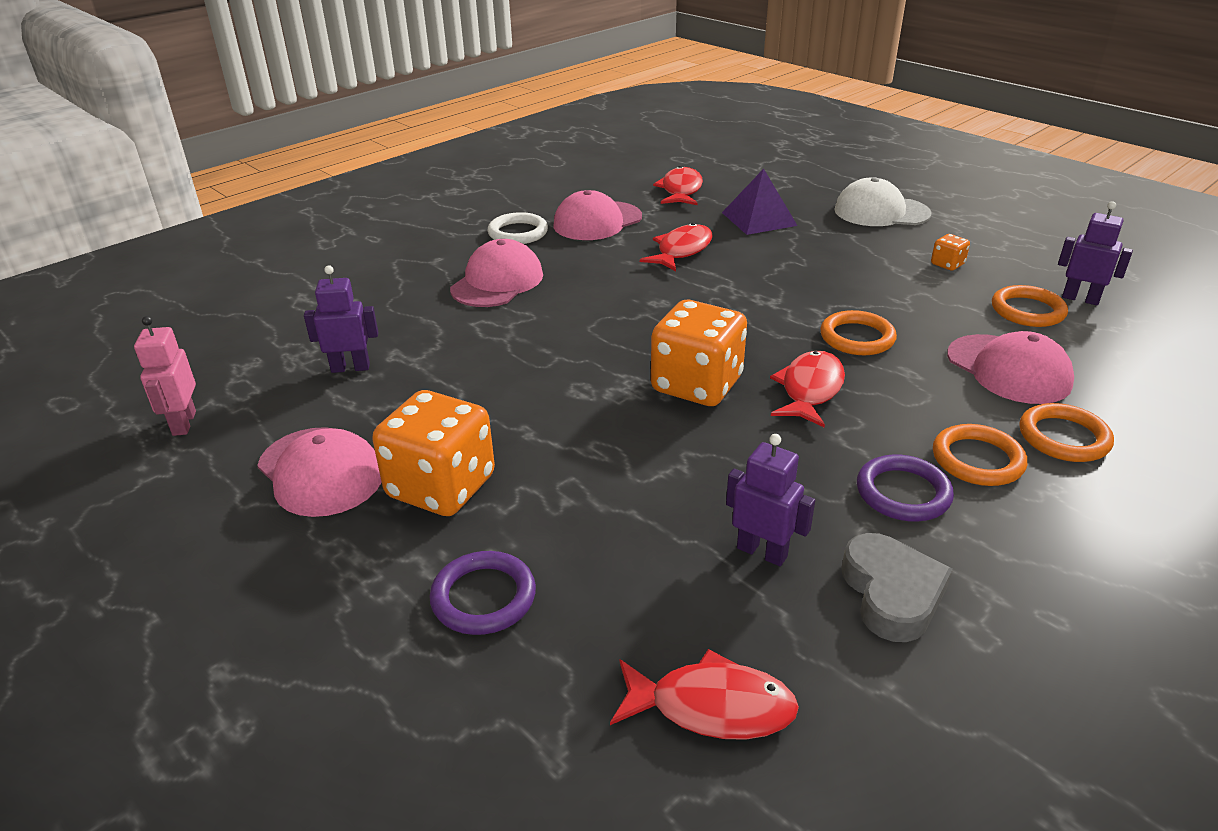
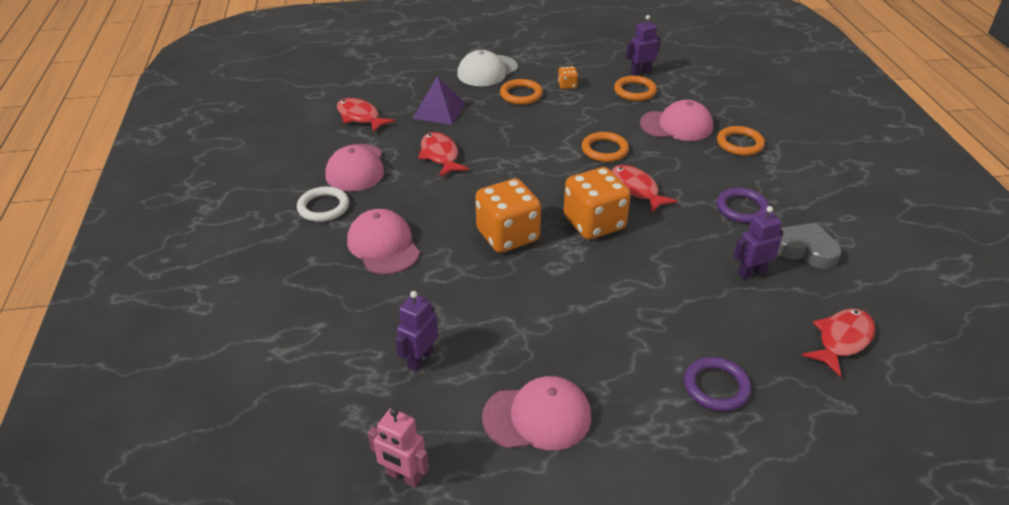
camera: 55 degrees left, 5 degrees up
orange dice [372,390,495,516] -> orange dice moved to [475,178,541,253]
orange ring [933,424,1027,486] -> orange ring moved to [500,79,543,105]

